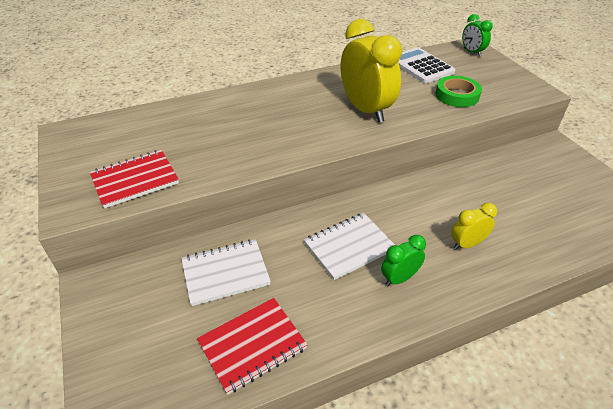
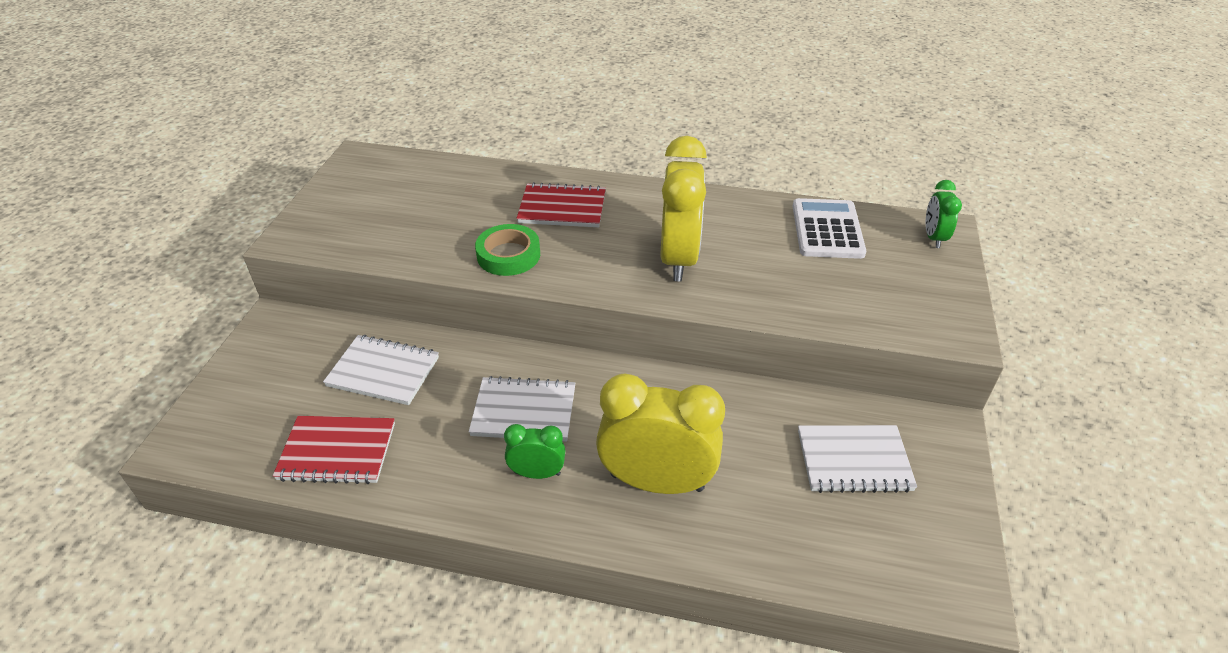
camera: 35 degrees right, 0 degrees up
red notebook [90,150,179,209] -> red notebook moved to [517,182,606,227]
green tape [435,76,482,107] -> green tape moved to [475,224,540,276]
yellow clock [451,203,497,249] -> yellow clock [596,373,725,494], size x2.00
none -> white notebook [798,425,917,493]

